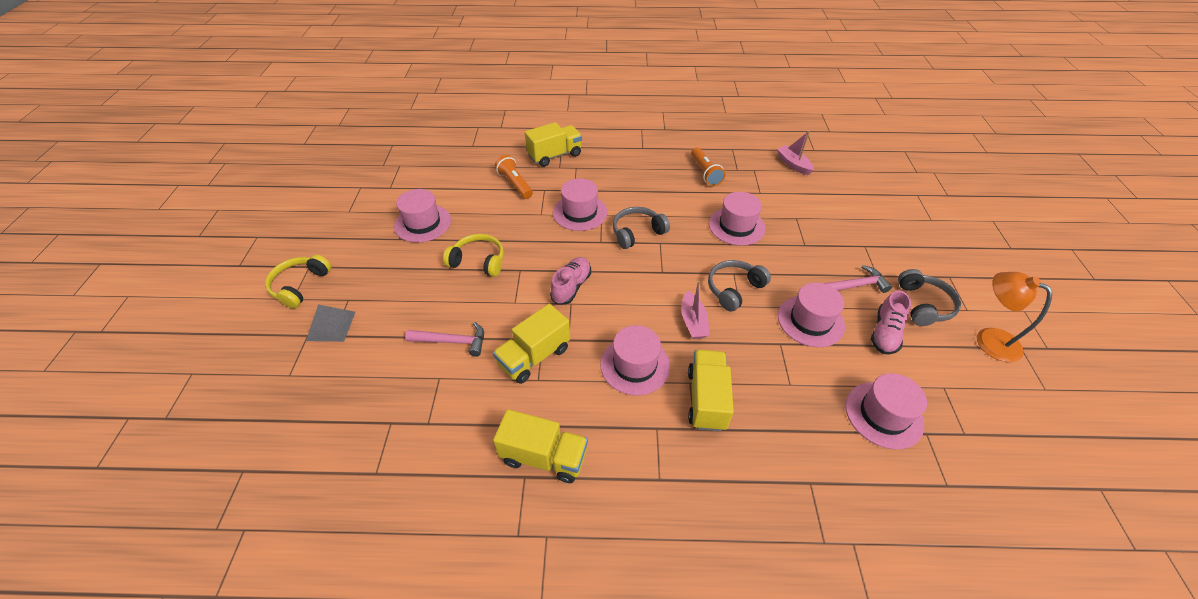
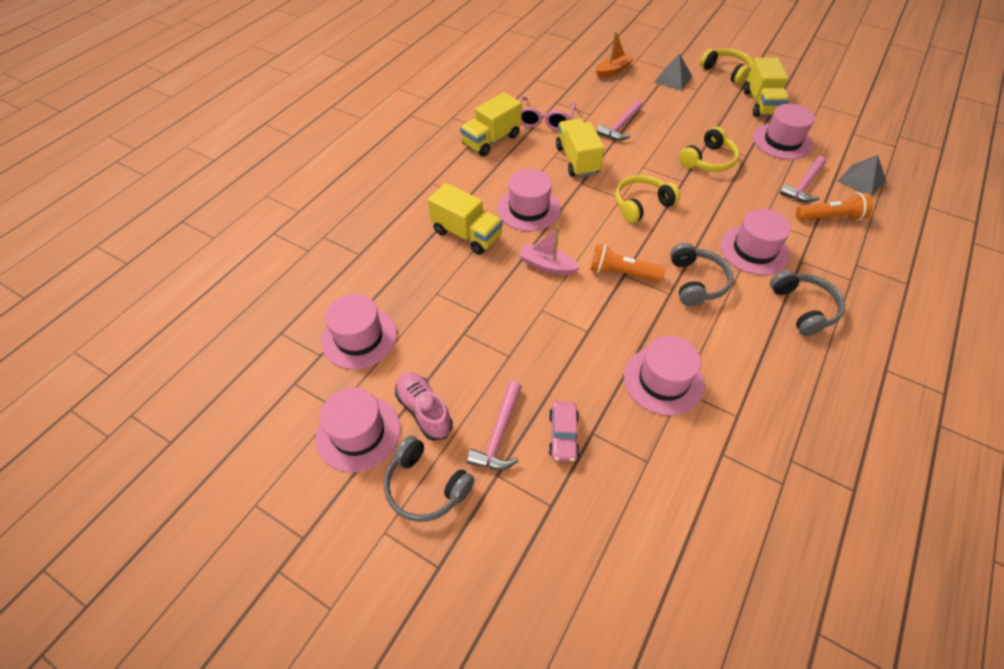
camera: 120 degrees right, 5 degrees up
yellow truck [525,122,582,167] -> yellow truck moved to [744,57,789,117]
pink shoe [550,257,591,305] -> yellow headphones [615,175,680,223]
orange flashlight [691,147,726,186] -> orange flashlight moved to [590,244,665,282]
grey headphones [708,260,771,312] -> grey headphones moved to [770,270,845,336]
pink boat [777,131,814,175] -> none
pink hat [778,283,845,347] -> pink hat moved to [316,387,400,472]
orange lamp [977,272,1052,362] -> none
none -> pink glasses [519,96,576,130]
none -> pink car [549,402,580,462]
none -> orange boat [596,31,634,78]
none -> pink hammer [780,156,826,202]
none -> grey pyramid [837,155,886,197]

